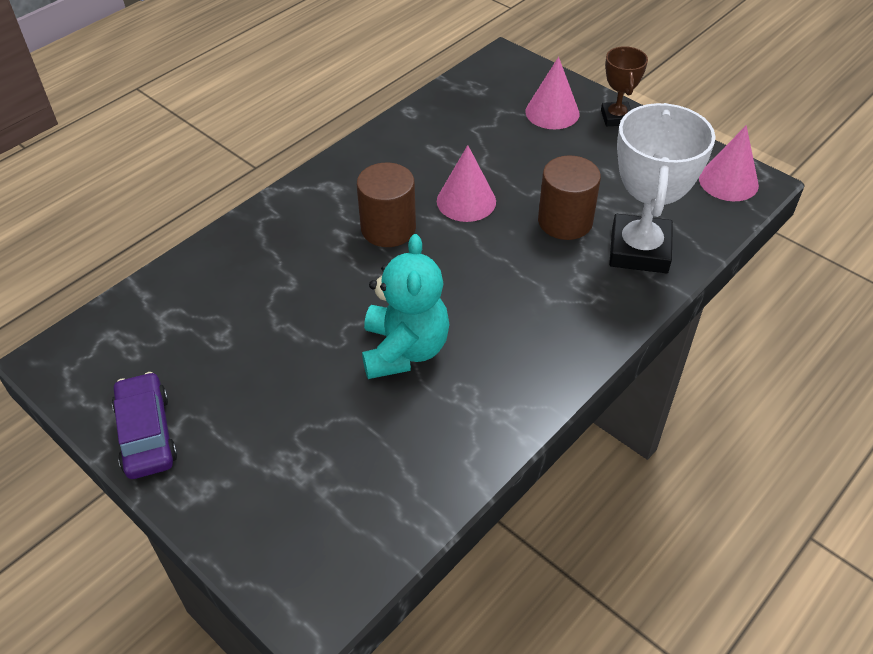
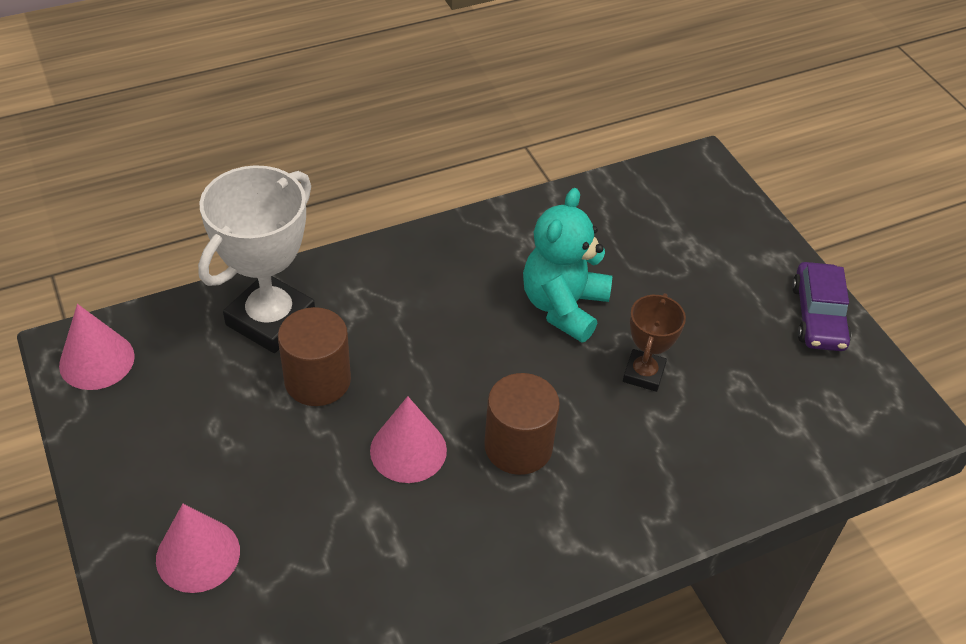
camera: 160 degrees left, 0 degrees up
brown trophy [601,46,648,126] -> brown trophy moved to [623,293,686,392]

